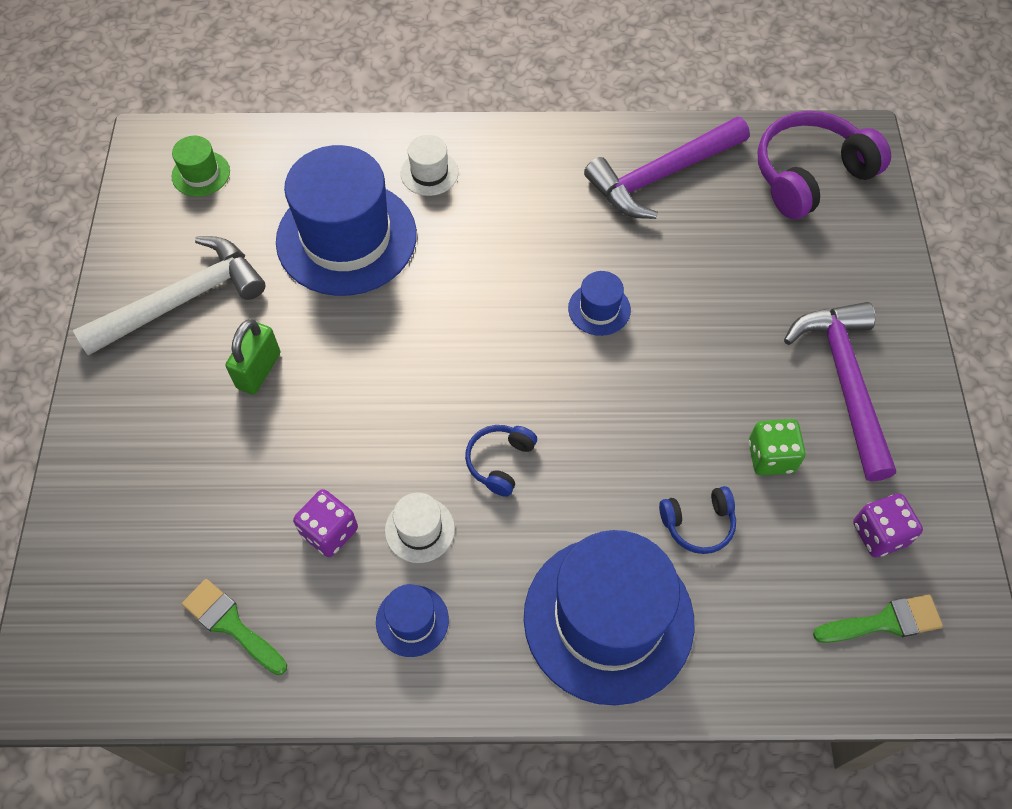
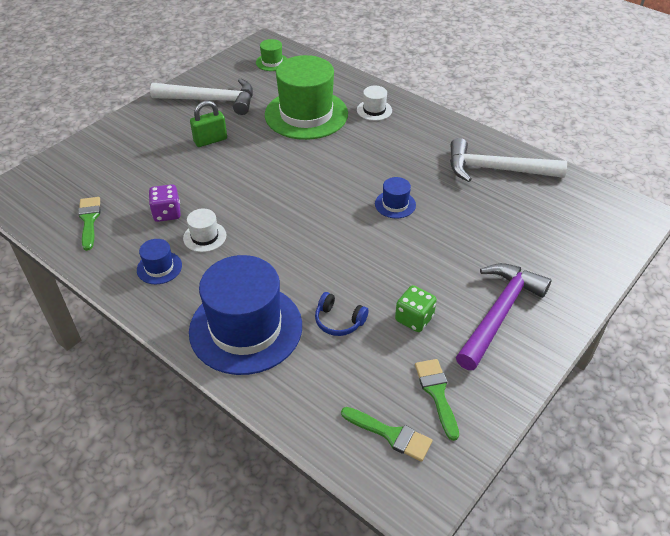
camera: 40 degrees right, 15 degrees down
blue hat [276,145,417,296] -> green hat [265,55,348,140]
blue headphones [465,425,537,497] -> none
purple hammer [584,117,750,219] -> white hammer [450,138,567,182]
purple headphones [758,111,891,219] -> none
purple dice [853,494,923,557] -> green brush [415,359,459,441]

